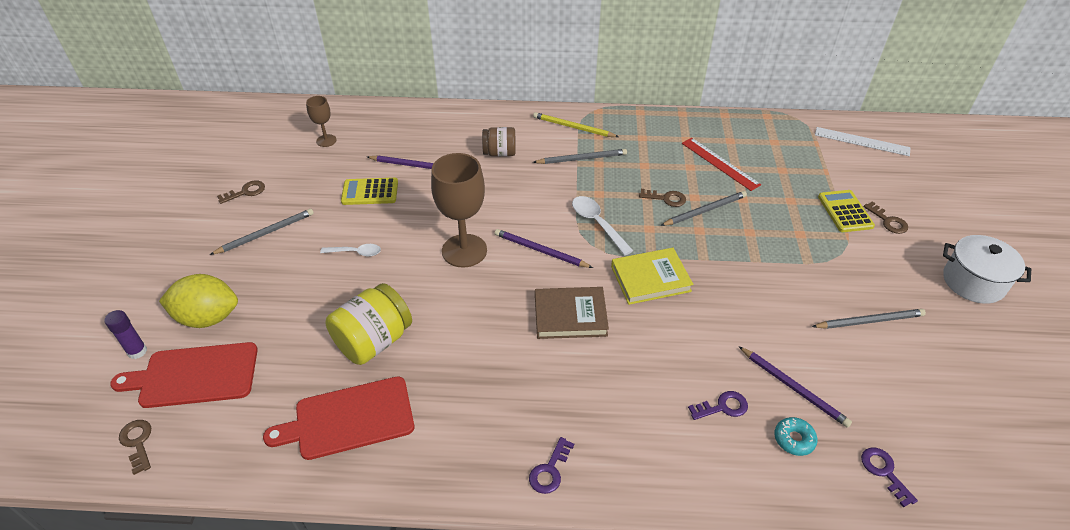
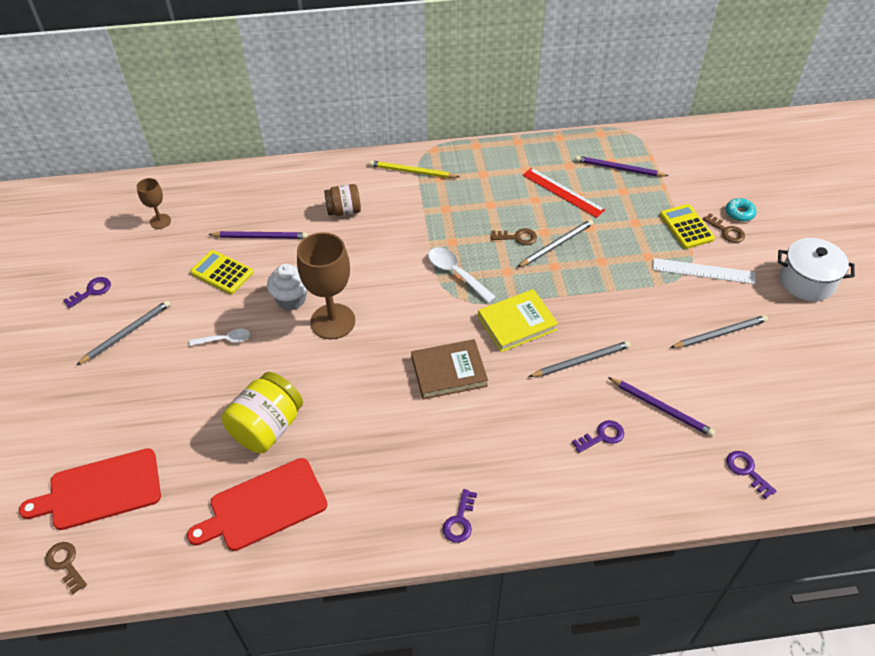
camera: 10 degrees left, 5 degrees up
purple glue stick [104,310,147,359] -> none
yellow lemon [159,274,238,328] -> none
brown key [217,180,265,204] -> purple key [63,277,111,308]
yellow calculator [341,178,398,205] -> yellow calculator turned 45 degrees clockwise [190,250,253,294]
purple pencil [495,229,593,268] -> purple pencil moved to [575,156,668,176]
grey pencil [533,149,627,164] -> grey pencil moved to [529,341,631,377]
turquoise donut [774,417,817,456] -> turquoise donut moved to [726,198,757,222]
white ruler [815,127,911,156] -> white ruler moved to [653,258,756,284]
none -> white cupcake [267,264,307,310]

